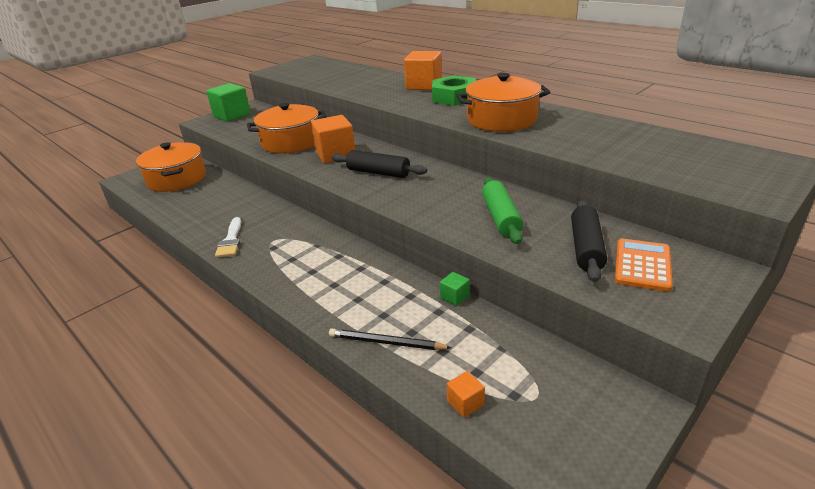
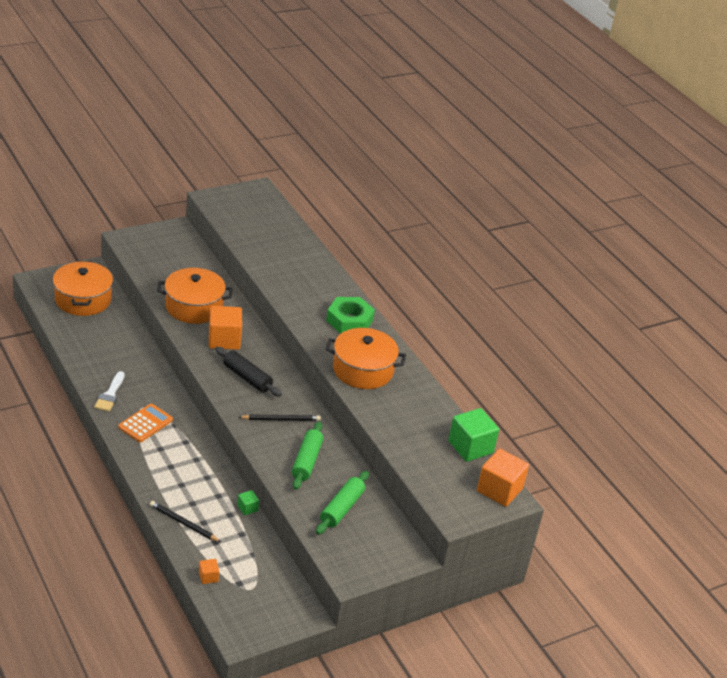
camera: 10 degrees right, 5 degrees up
green cube [206,83,250,122] -> green cube moved to [448,408,499,462]
orange cube [404,51,442,90] -> orange cube moved to [477,449,529,507]
black rolling pin [571,200,607,282] -> green rolling pin [316,471,369,535]
orange calculator [615,238,673,292] -> orange calculator moved to [118,404,173,442]
none -> black pencil [239,415,321,421]

